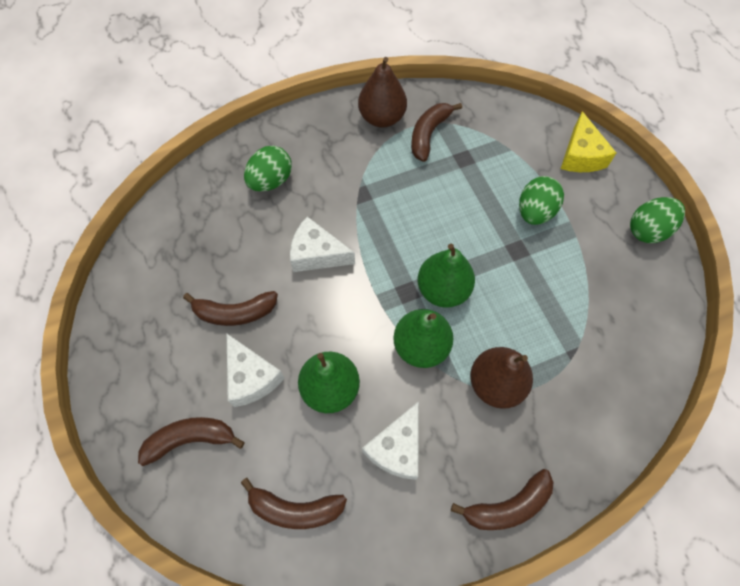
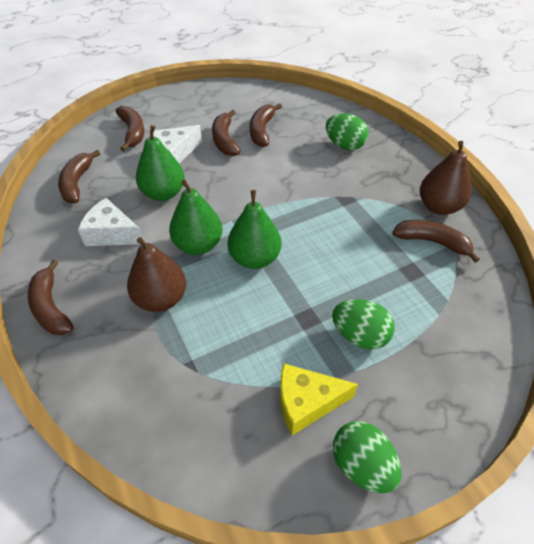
camera: 85 degrees right, 15 degrees down
white cheese [290,217,355,272] -> none
yellow cheese [561,111,616,172] -> yellow cheese moved to [280,363,358,435]
none -> brown banana [250,103,282,147]

